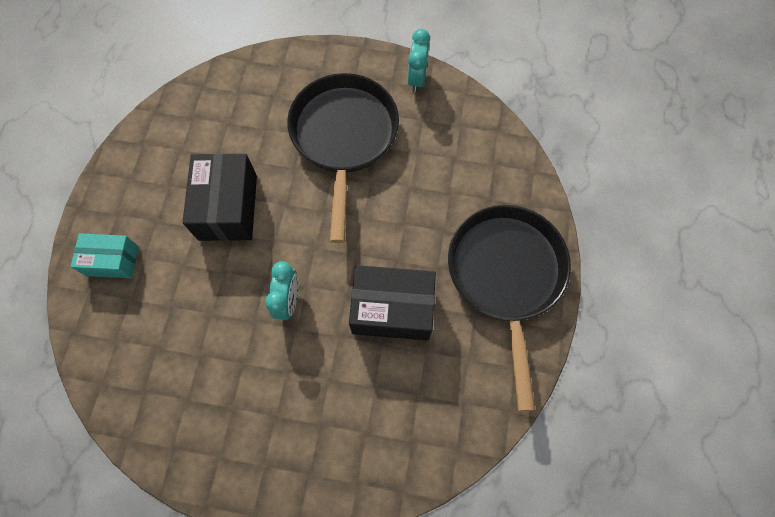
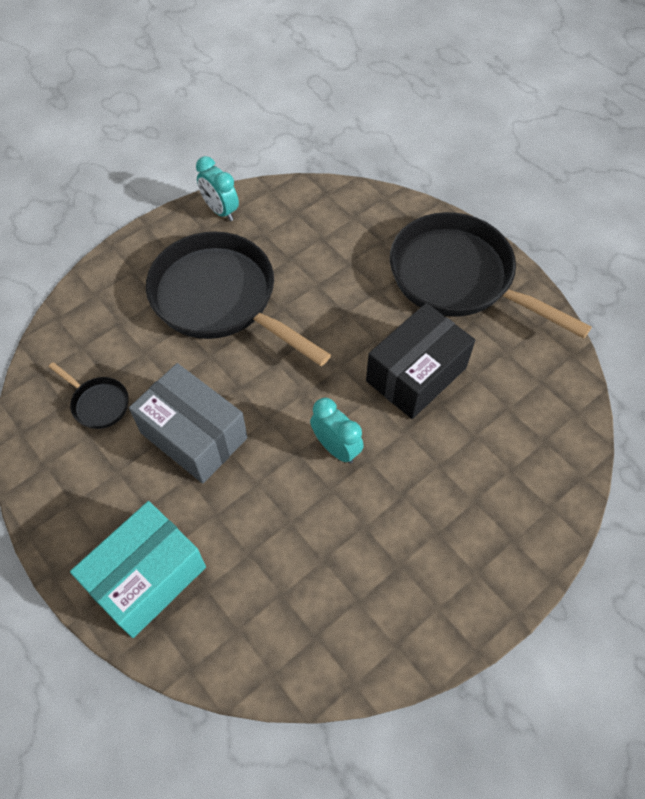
camera: 50 degrees left, 10 degrees down
turquoise box [71,233,139,278] -> turquoise box [70,501,206,638], size x1.59
black box [183,153,257,241] -> grey box [129,363,248,484]
none -> black pan [49,362,129,429]

